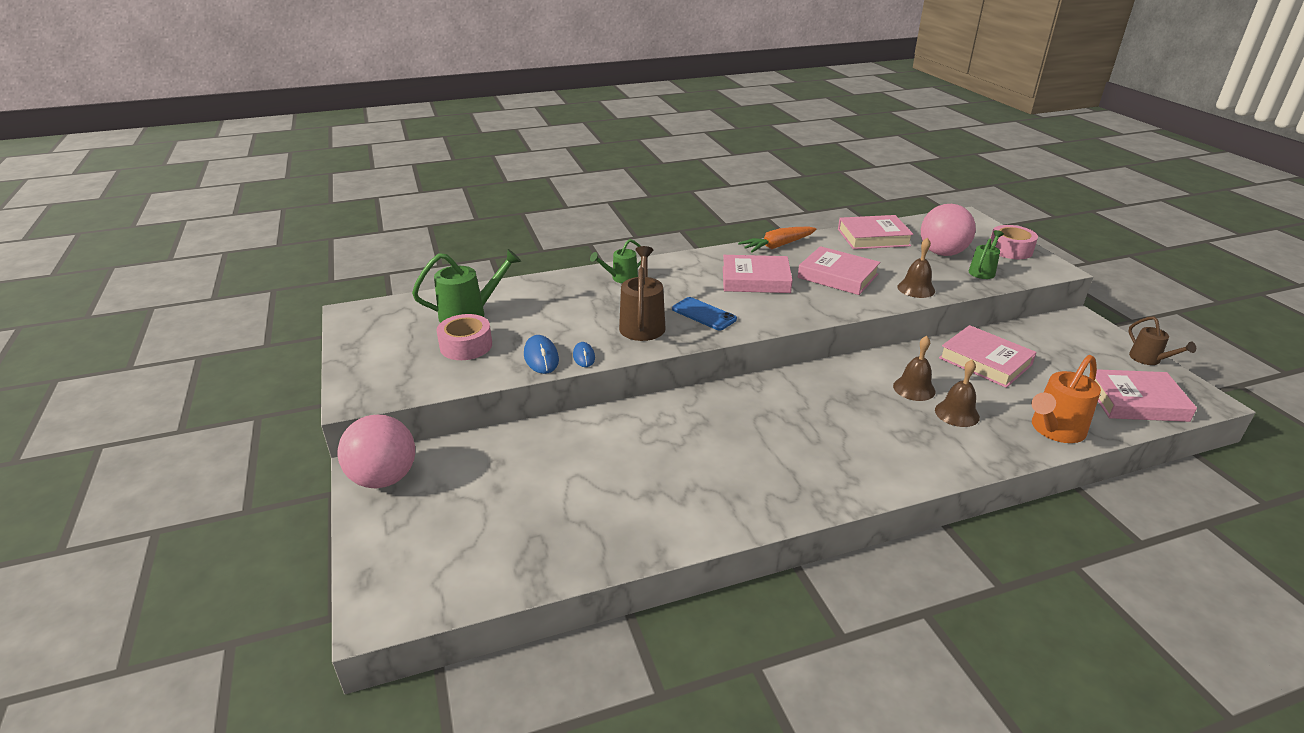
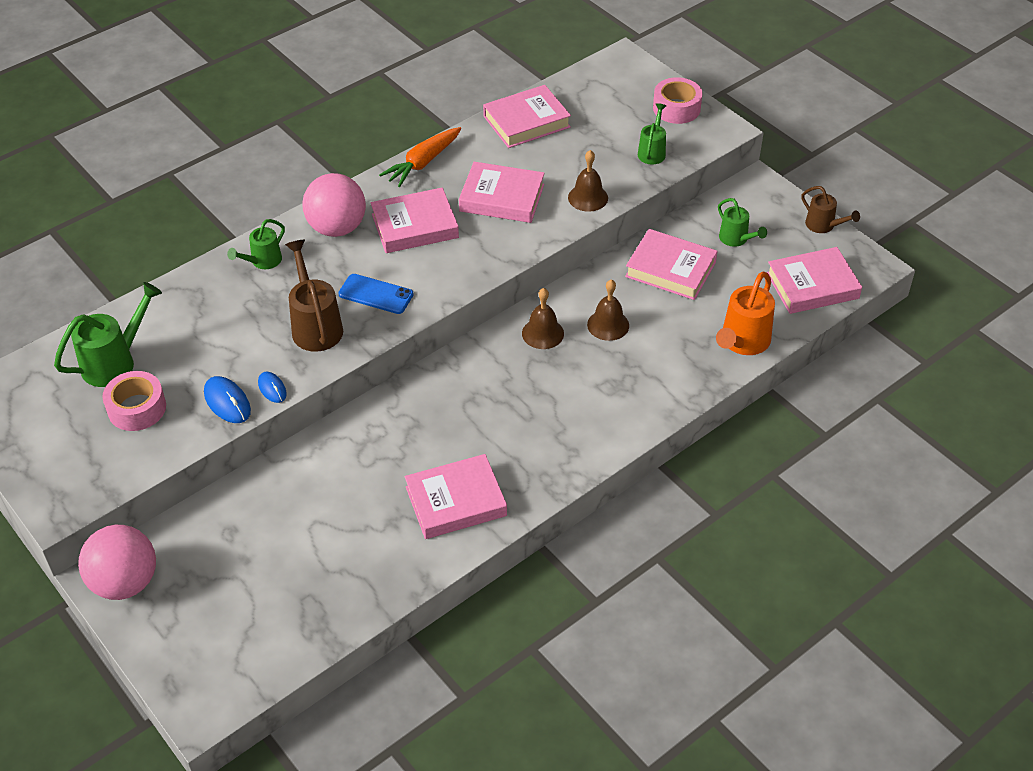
camera: 20 degrees left, 15 degrees up
pink ball [921,204,976,256] -> pink ball moved to [302,173,366,237]
brown bell [935,359,980,427] -> brown bell moved to [522,288,564,349]
none -> pink book [405,454,507,539]
none -> green watering can [718,198,767,247]

